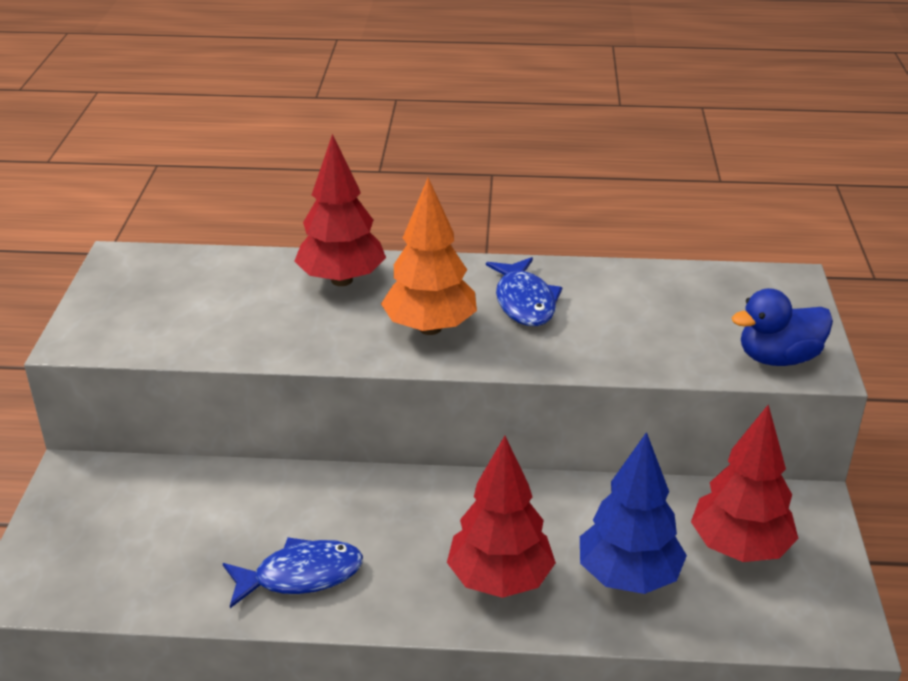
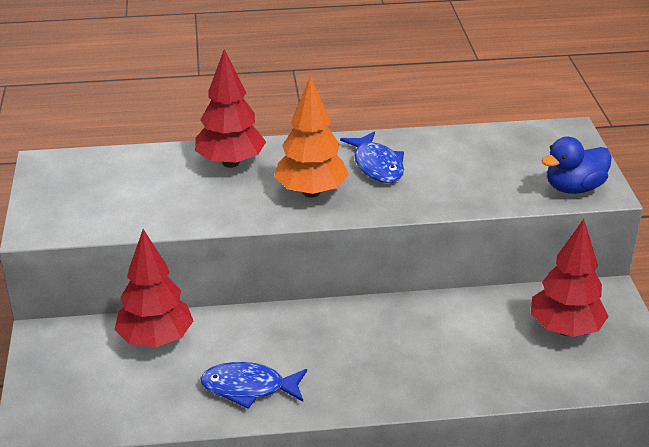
camera: 10 degrees left, 0 degrees up
blue fish [223,537,363,608] -> blue fish turned 150 degrees counterclockwise [200,362,307,409]
red tree [447,436,556,598] -> red tree moved to [114,229,193,347]
blue tree [580,432,687,594] -> none

